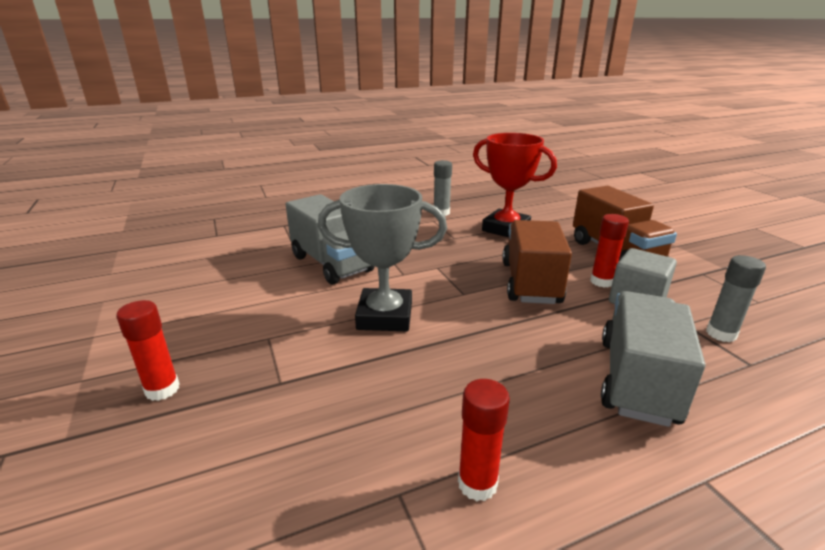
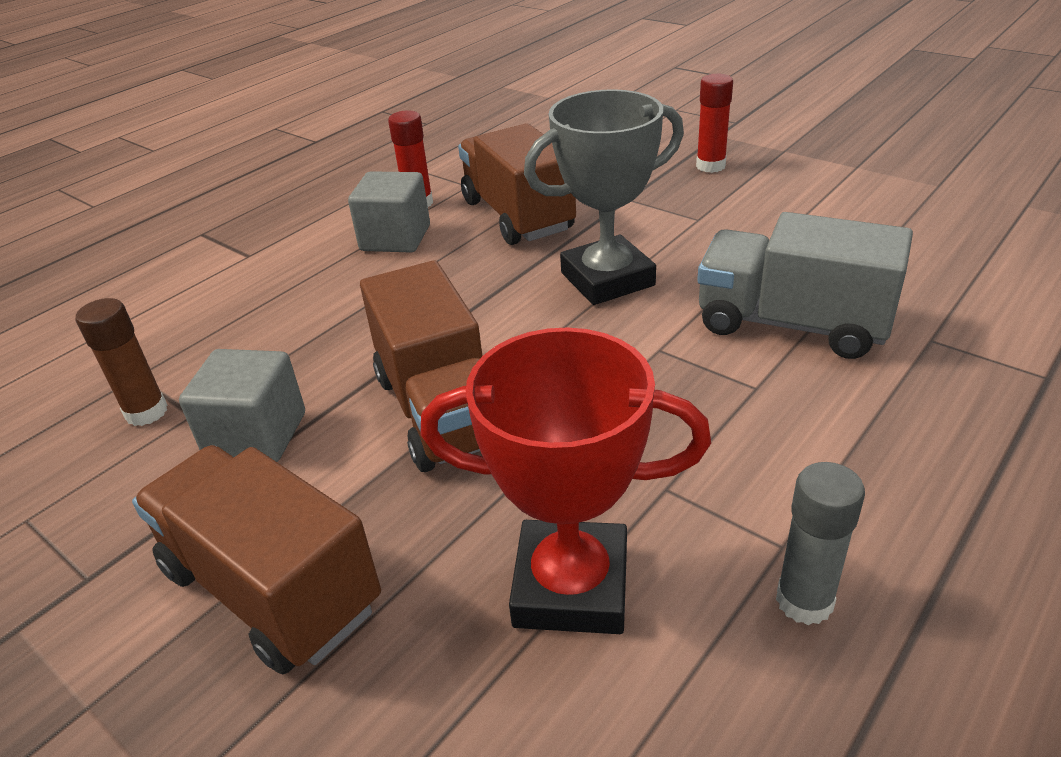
camera: 155 degrees right, 10 degrees up
red glue stick [590,214,629,288] -> none
grey truck [601,291,705,427] -> none
grey glue stick [706,255,766,342] -> brown glue stick [76,298,167,426]
none -> grey cube [348,171,430,252]
none -> brown truck [458,123,576,245]

